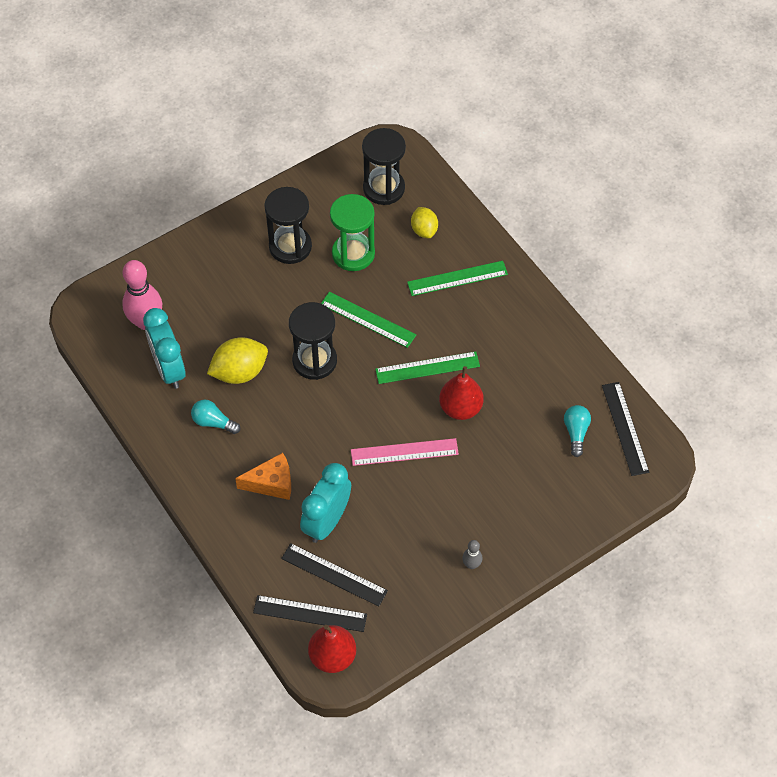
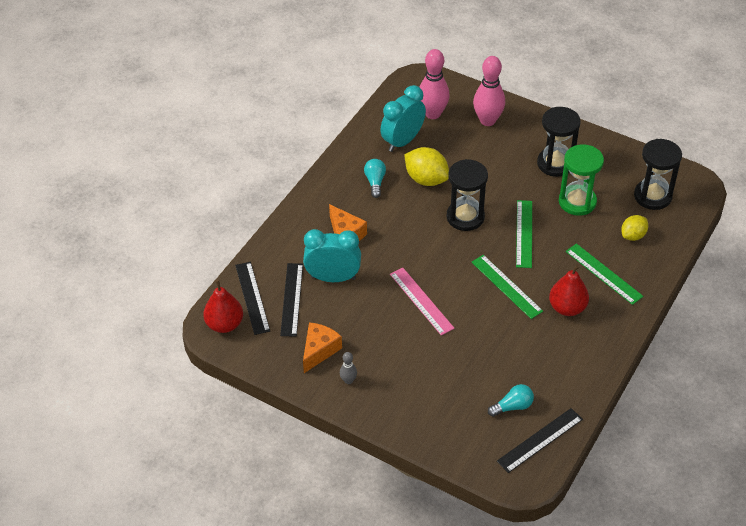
camera: 65 degrees right, 10 degrees down
red pear [439,366,484,420] -> red pear moved to [549,265,589,316]
none -> orange cheese [303,322,342,373]
none -> pink bowling pin [473,56,505,126]

